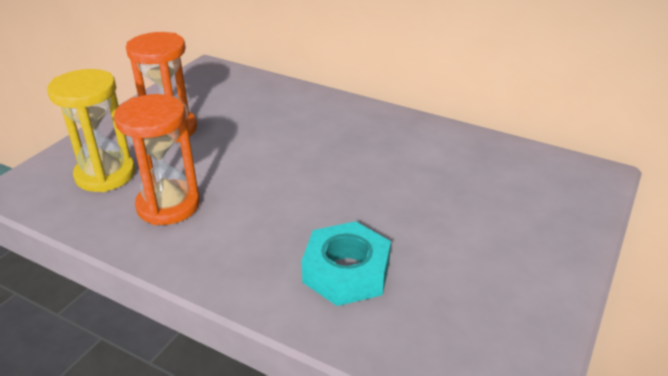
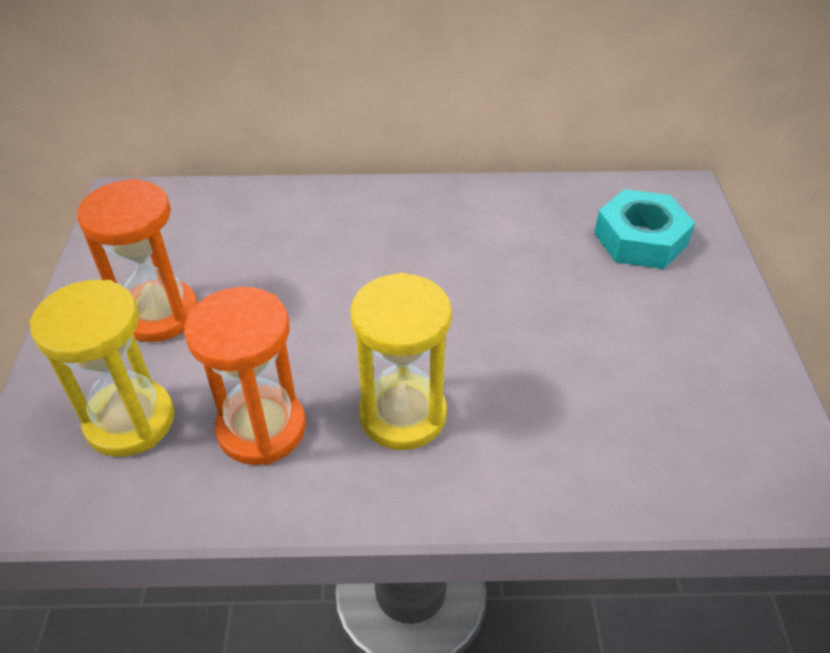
camera: 30 degrees left, 10 degrees up
turquoise nut [302,221,391,306] -> turquoise nut moved to [594,189,695,269]
none -> yellow hourglass [350,272,452,450]

